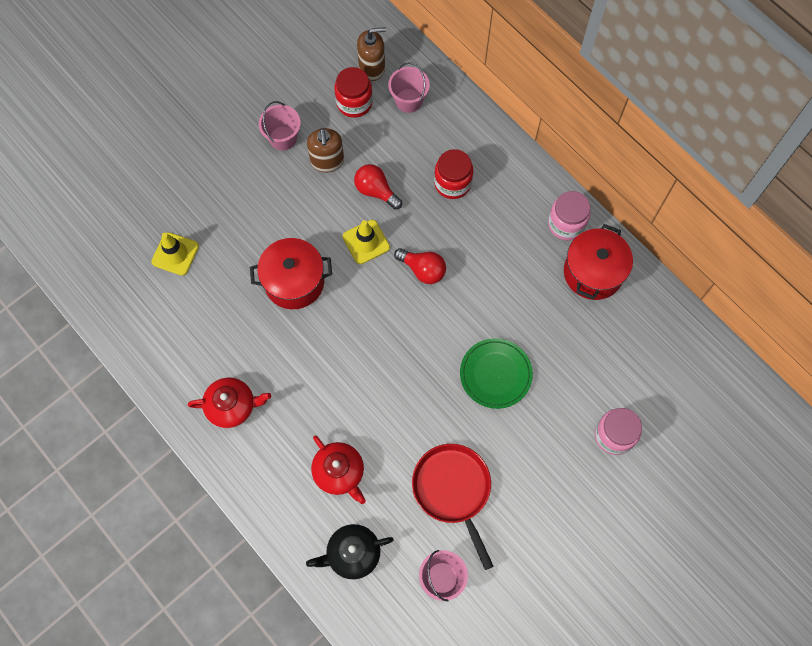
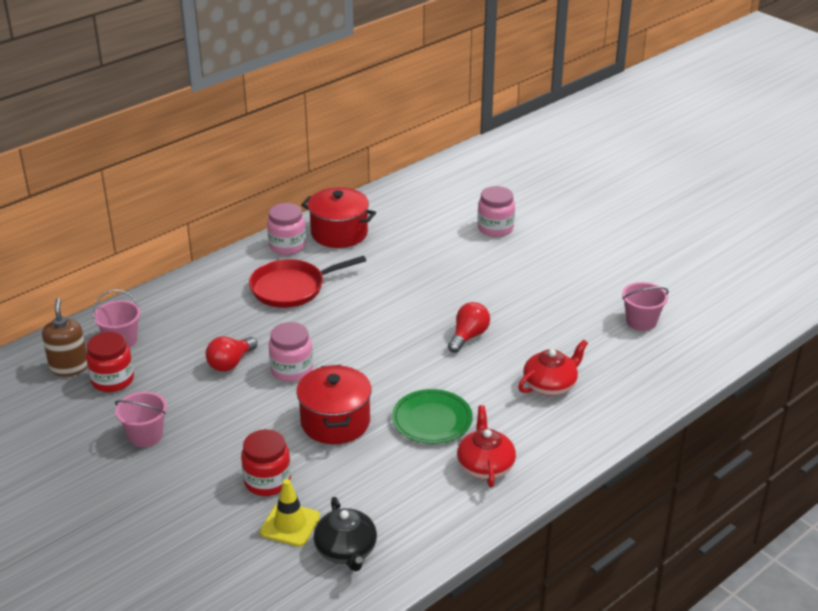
camera: 90 degrees left, 35 degrees down
black teapot [306,524,394,579] -> black teapot moved to [313,497,377,572]
brown soap dispenser [307,128,344,173] -> none
yellow traffic cone [342,220,390,264] -> pink jar [269,322,313,382]
red light bulb [394,248,446,284] -> red light bulb moved to [448,302,490,353]
red pan [412,444,493,570] -> red pan moved to [249,256,366,308]
red jar [434,149,473,199] -> red jar moved to [241,429,291,496]
green plate [460,338,533,409] -> green plate moved to [392,389,473,444]

